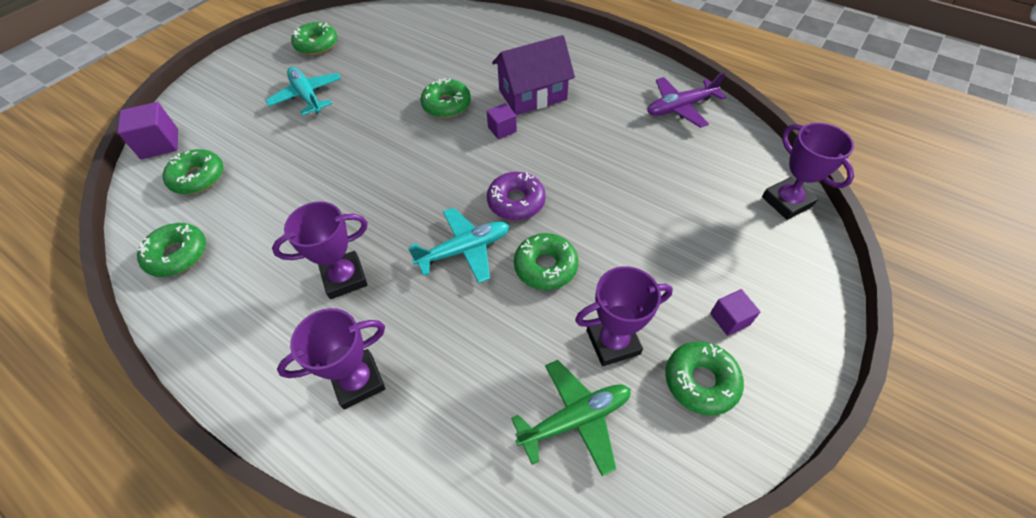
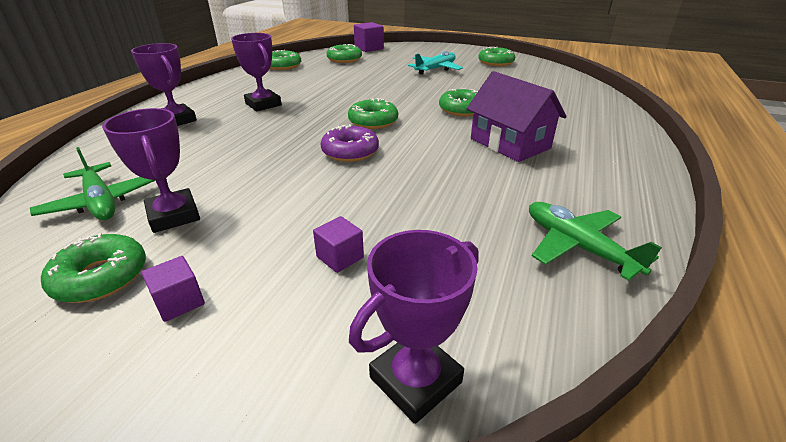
camera: 75 degrees right, 20 degrees down
turquoise plane [408,207,509,283] -> none
purple cube [487,103,517,139] -> purple cube moved to [313,216,364,273]
green donut [514,233,578,290] -> green donut moved to [348,98,398,129]
purple plane [647,73,726,128] -> green plane [529,202,662,281]

